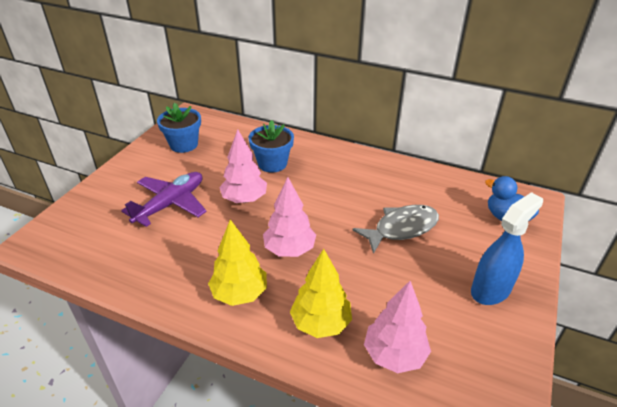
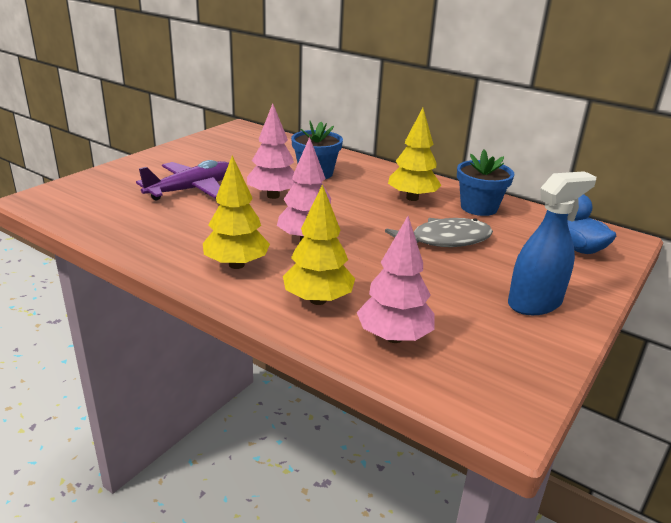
camera: 10 degrees right, 10 degrees down
blue flower pot [157,103,201,153] -> blue flower pot moved to [457,149,515,216]
none -> yellow tree [388,108,442,201]

